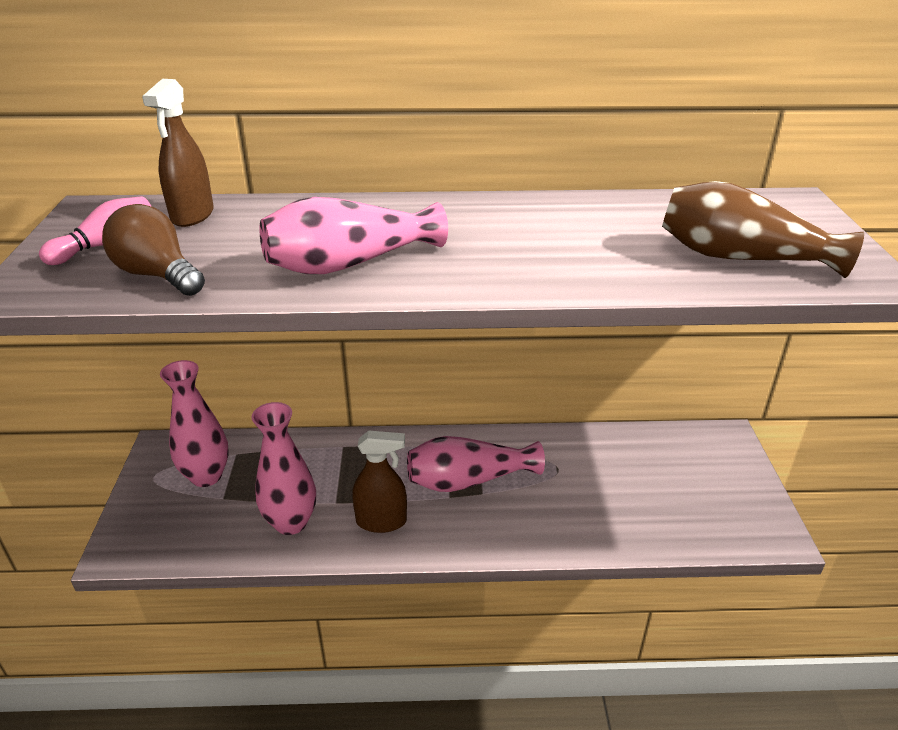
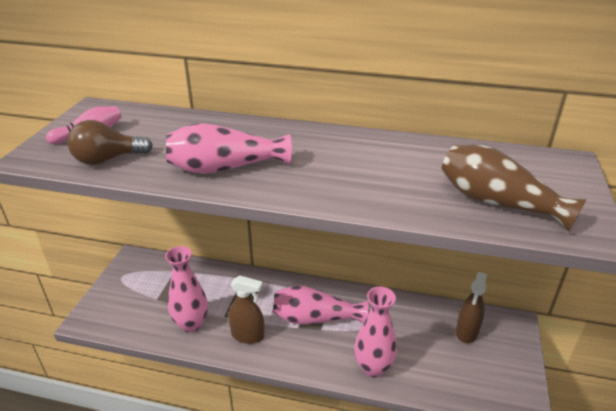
camera: 15 degrees right, 0 degrees up
brown light bulb [102,204,205,296] -> brown light bulb turned 75 degrees counterclockwise [67,120,153,165]
brown spray bottle [142,79,214,227] -> brown spray bottle moved to [456,272,487,343]
pink vase [160,360,229,487] -> pink vase moved to [354,287,397,377]

